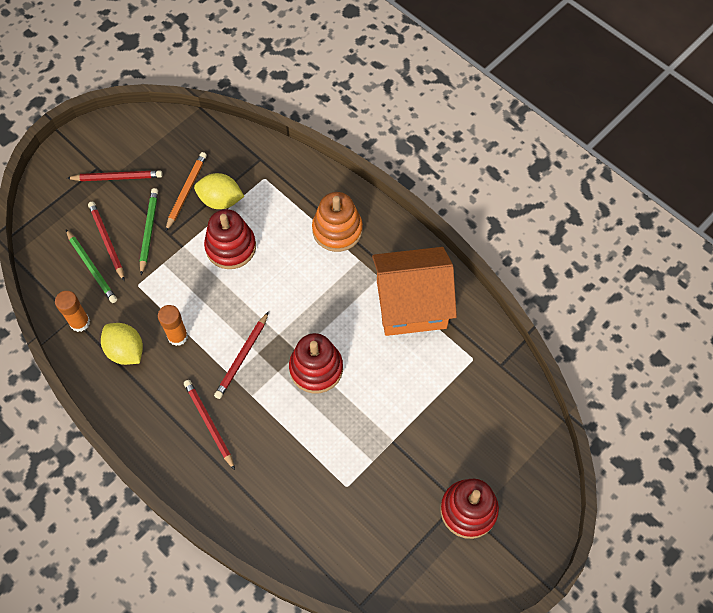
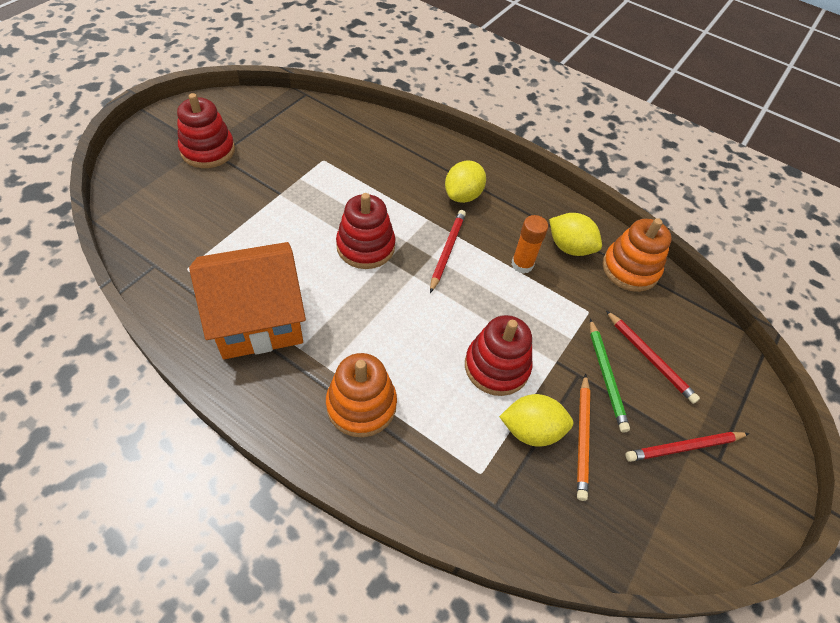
camera: 165 degrees right, 10 degrees down
orange glue stick [55,291,90,332] -> orange stacking toy [602,218,672,292]
green pencil [66,230,117,303] -> none
red pencil [184,380,235,470] -> yellow lemon [445,160,486,203]

